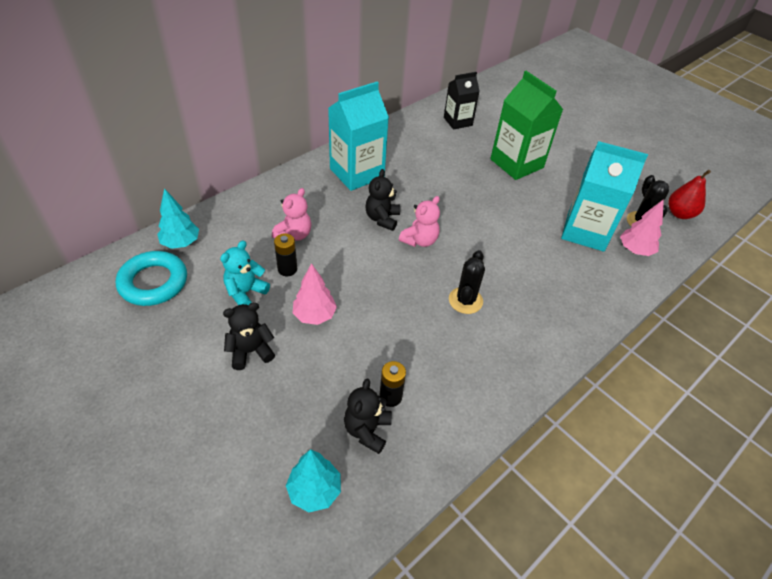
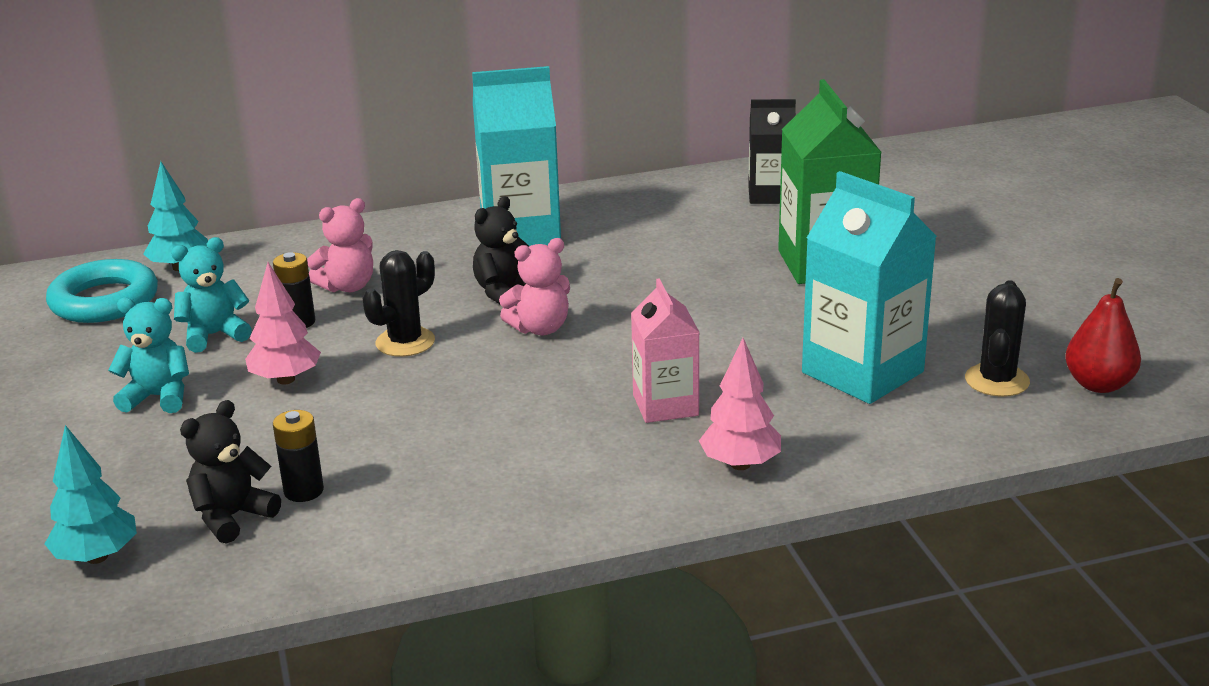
camera: 30 degrees right, 20 degrees down
black teddy bear [223,302,275,370] -> turquoise teddy bear [108,298,189,413]
black cactus [449,250,485,314] -> black cactus moved to [363,250,435,357]
pink tree [620,199,664,256] -> pink tree moved to [699,338,781,470]
none -> pink carton [631,278,700,423]

